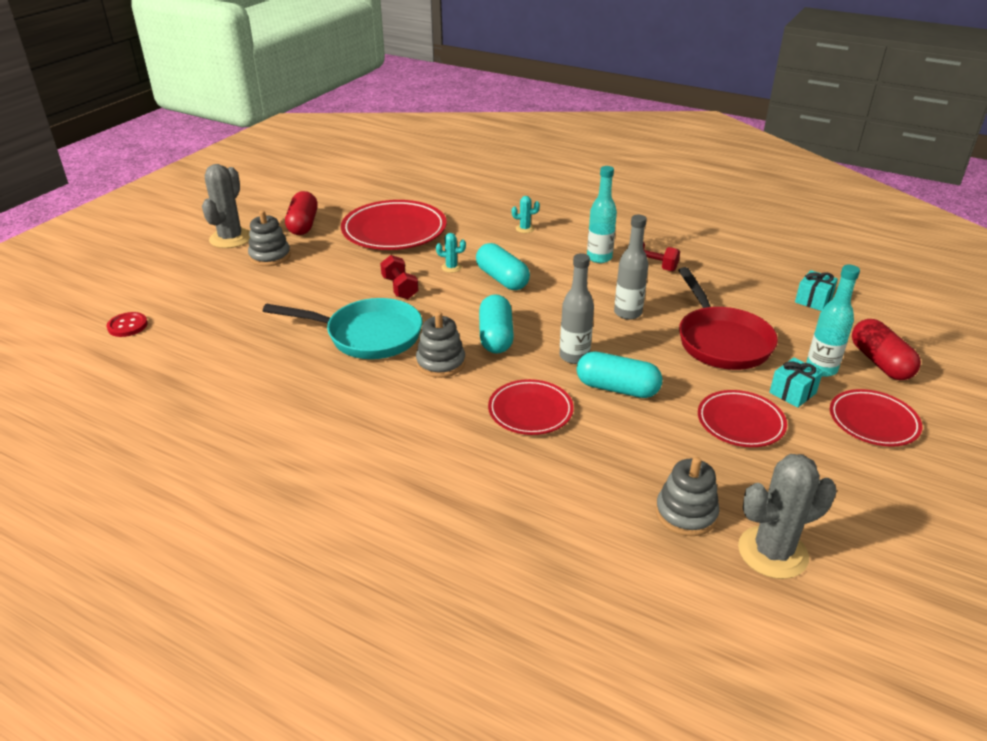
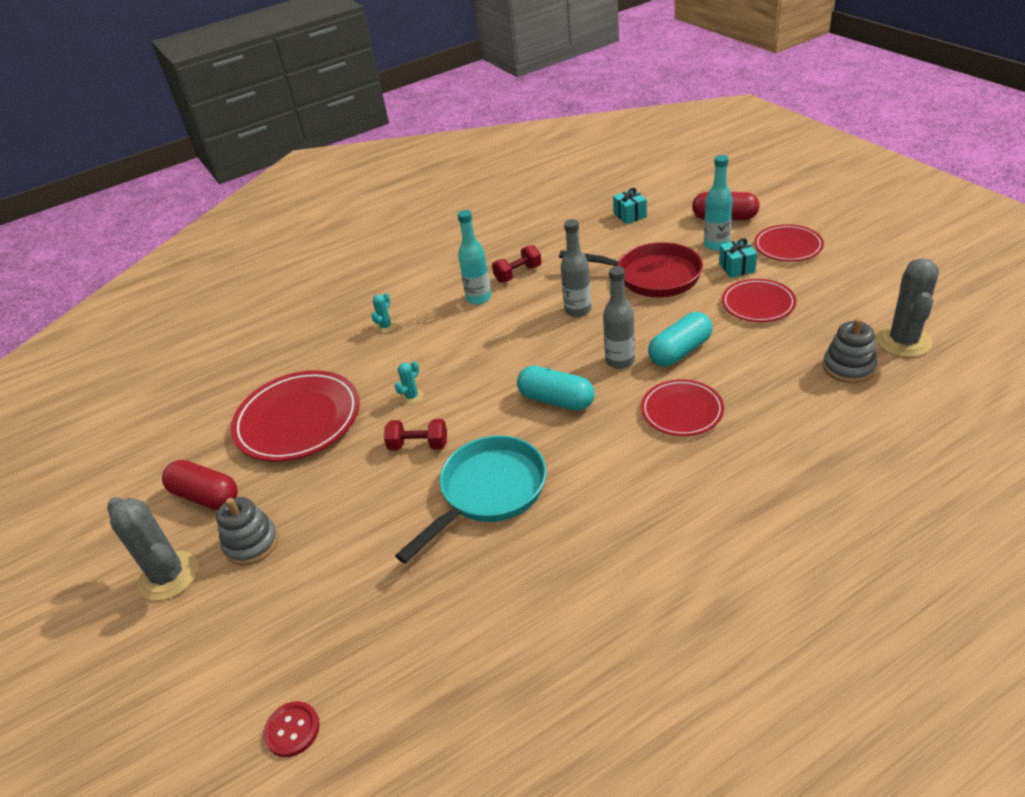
camera: 55 degrees left, 5 degrees up
grey stacking toy [416,311,465,378] -> none
turquoise capsule [476,243,530,290] -> none

